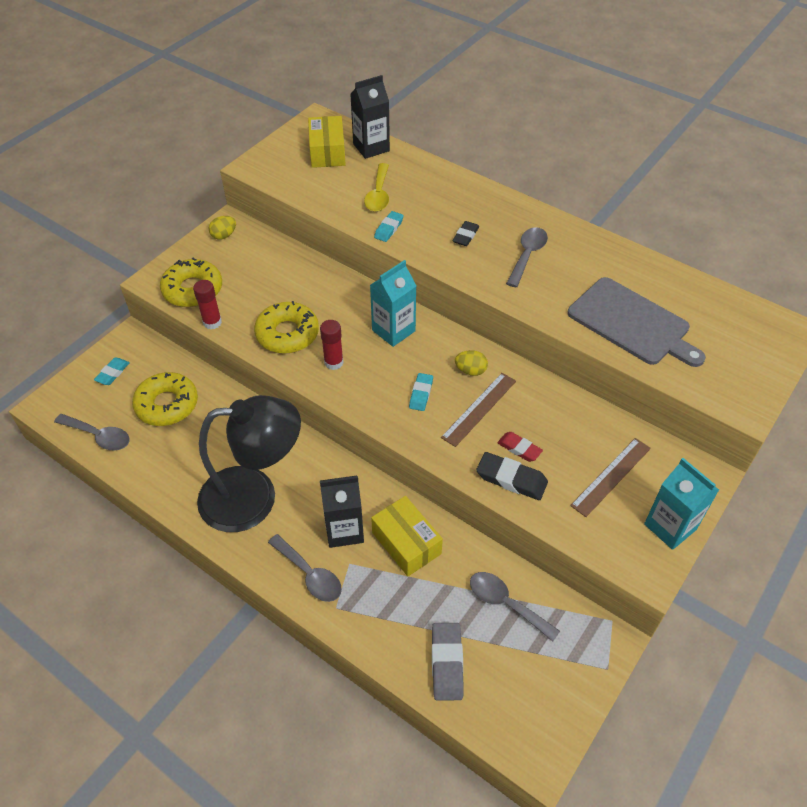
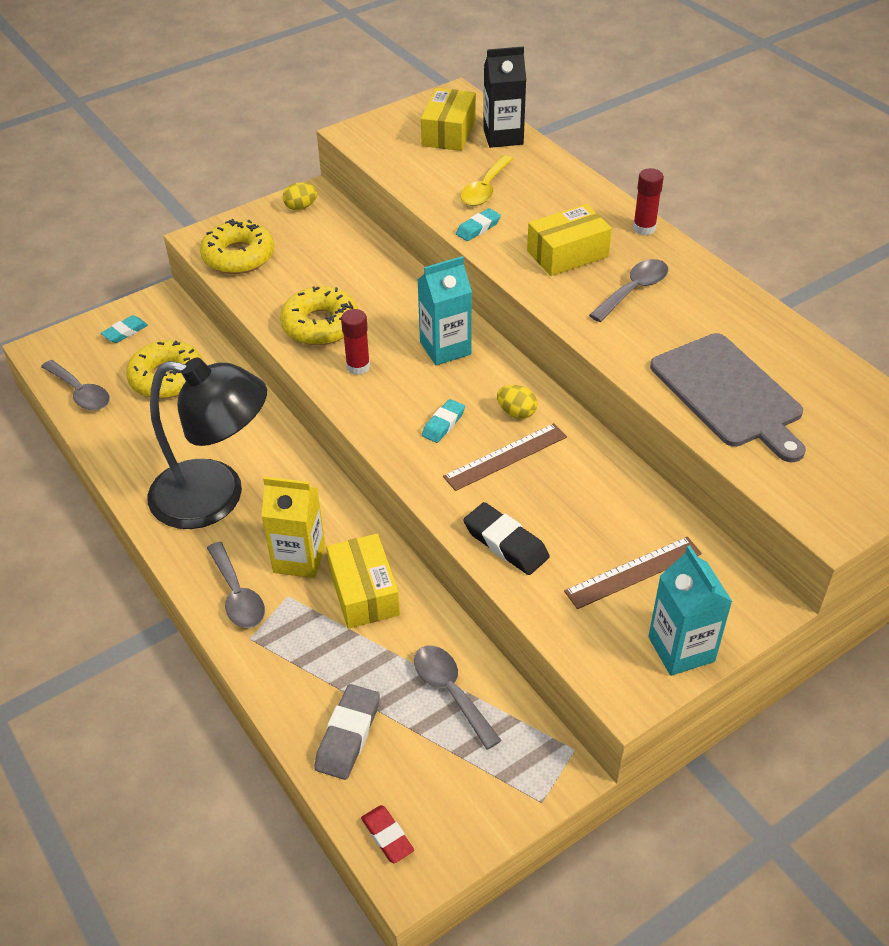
camera: 20 degrees right, 5 degrees down
red glue stick [193,280,222,329] -> red glue stick moved to [633,168,664,235]
black carton [320,475,364,548] -> yellow carton [261,477,325,578]
black eraser [452,221,479,246] -> yellow box [527,204,612,276]
red eraser [498,432,543,462] -> red eraser moved to [361,805,414,863]

